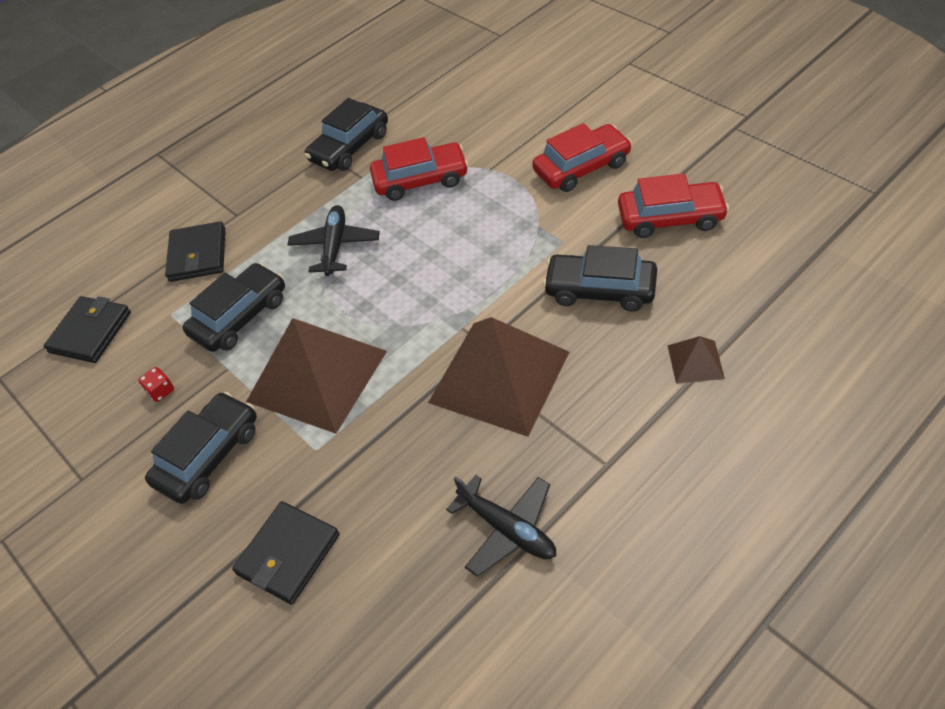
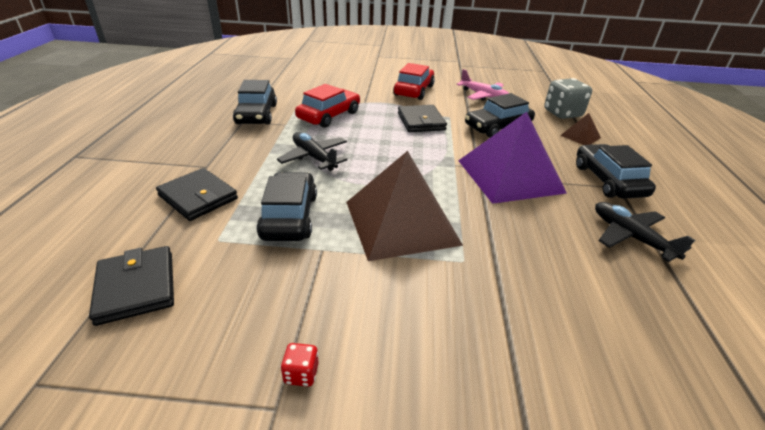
camera: 50 degrees left, 15 degrees down
red dice [138,367,174,402] -> red dice moved to [281,343,319,387]
black car [145,392,257,504] -> black car moved to [576,144,656,199]
black wallet [232,501,339,605] -> black wallet moved to [398,105,447,132]
brown pyramid [428,317,569,437] -> purple pyramid [458,112,567,204]
black plane [446,475,556,576] -> black plane turned 120 degrees counterclockwise [595,202,695,262]
red car [618,173,729,238] -> pink plane [456,69,509,101]
none -> grey dice [544,78,592,119]

